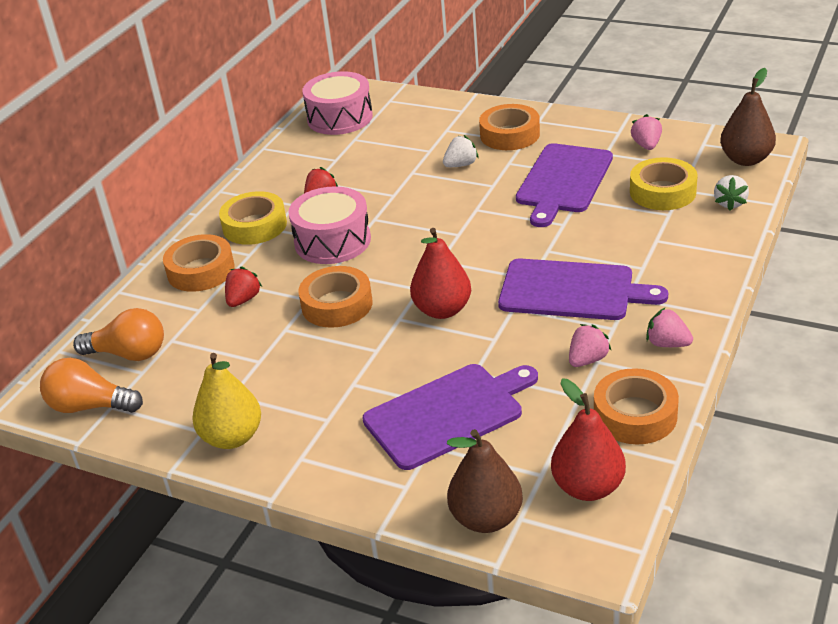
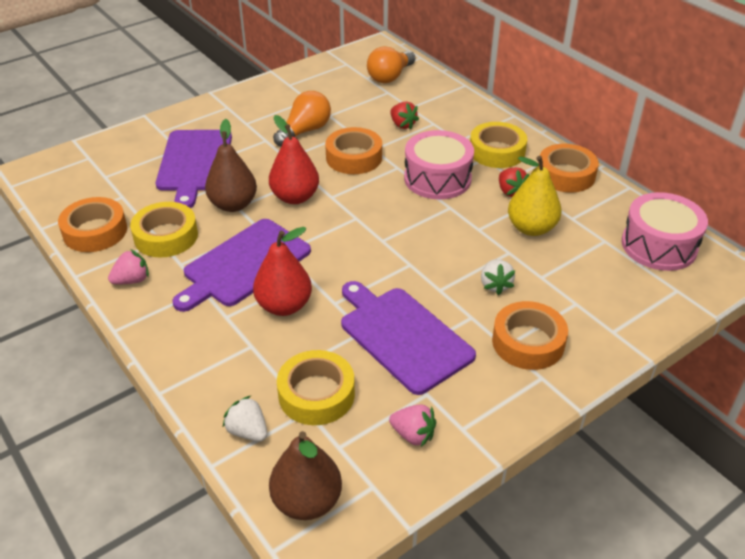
camera: 115 degrees right, 5 degrees up
orange light bulb [40,358,143,413] -> orange light bulb moved to [273,91,331,146]
orange tape [163,234,235,292] -> orange tape moved to [538,144,599,193]
yellow pear [192,353,261,449] -> yellow pear moved to [508,156,561,236]
brown pear [447,429,523,533] -> brown pear moved to [205,119,257,212]
red pear [551,379,626,501] -> red pear moved to [253,227,312,316]
pink strawberry [569,324,612,367] -> yellow tape [130,202,198,258]

